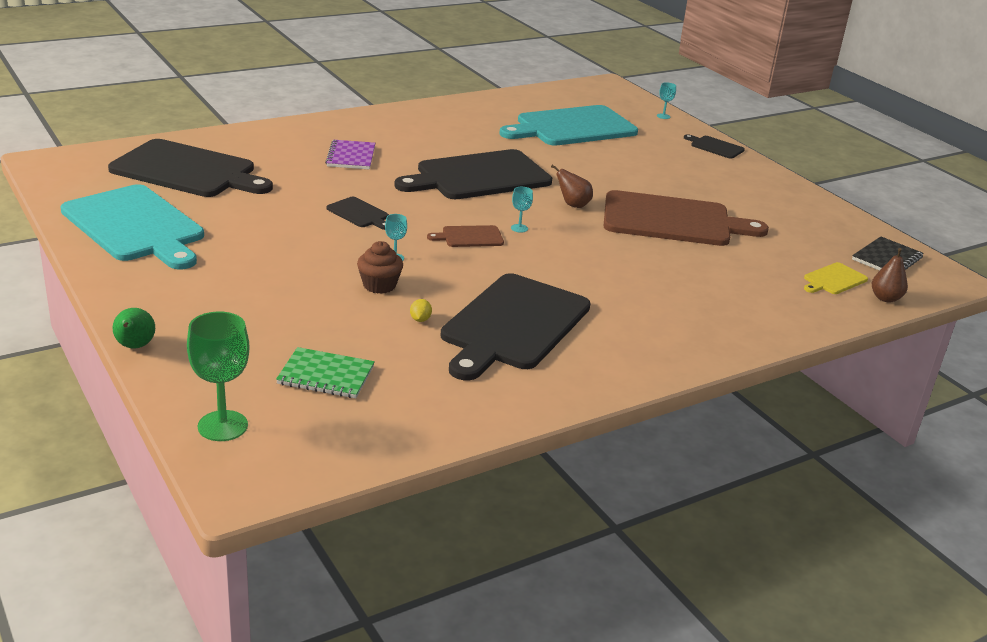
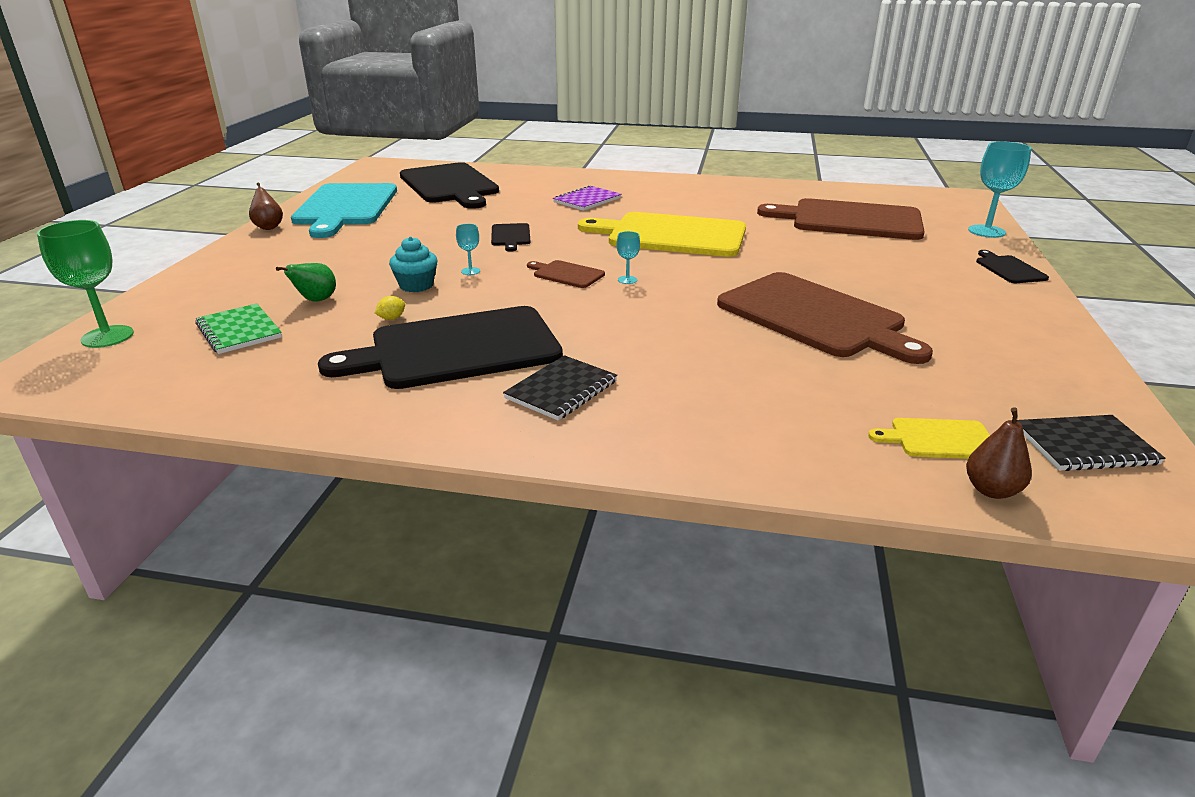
camera: 45 degrees right, 0 degrees up
green pear [113,308,155,348] -> green pear moved to [276,263,336,301]
brown cupcake [357,241,403,294] -> turquoise cupcake [389,236,438,292]
black cutting board [394,149,552,199] -> yellow cutting board [578,212,746,257]
turquoise cutting board [499,105,638,146] -> brown cutting board [757,198,925,240]
brown pear [551,165,593,208] -> brown pear moved to [249,183,283,230]
turquoise goblet [657,82,676,119] -> turquoise goblet [968,141,1031,238], size x2.06
none -> black notebook [503,355,617,420]

